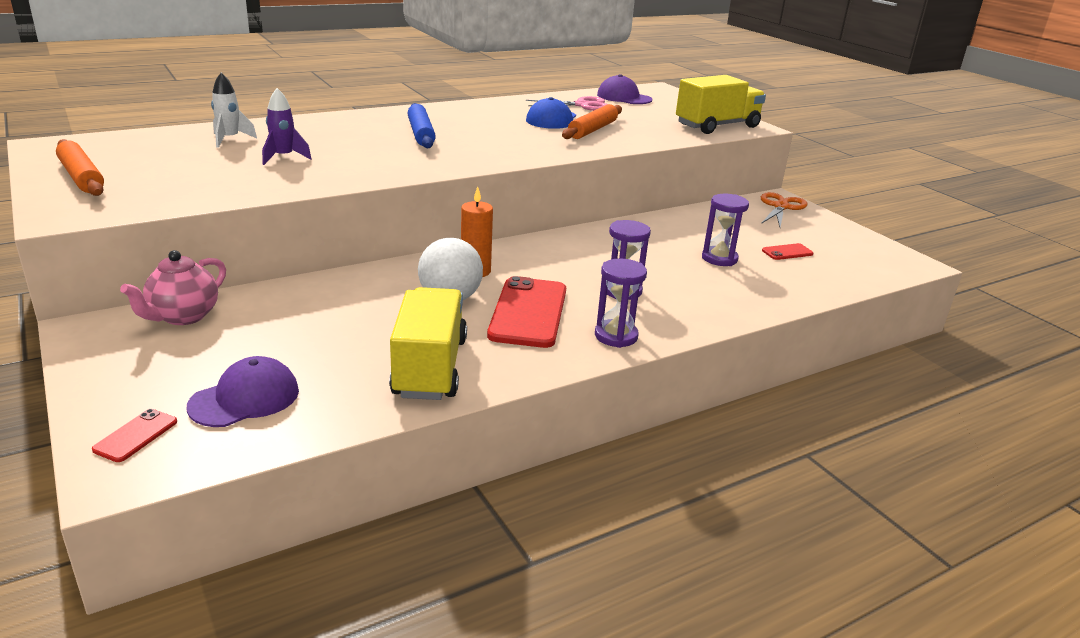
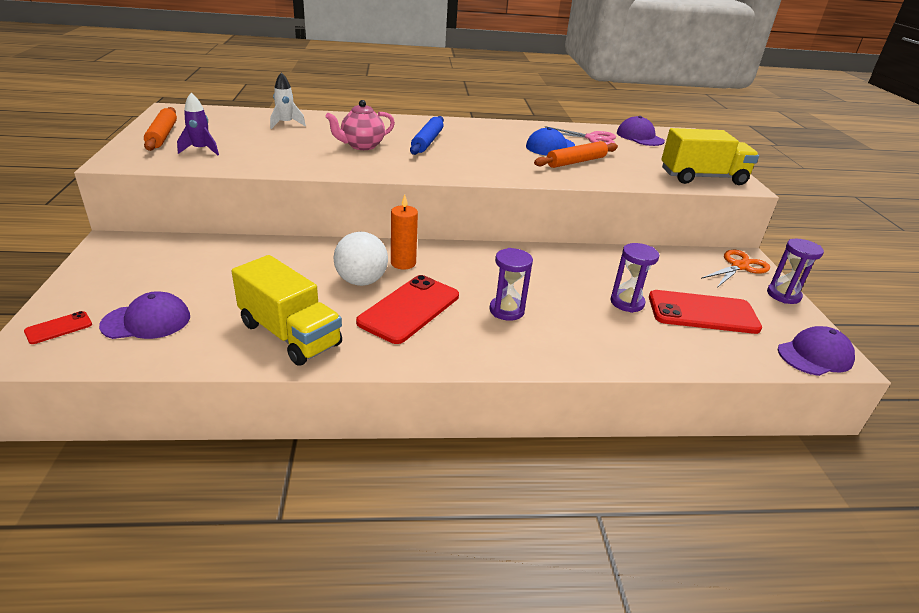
camera: 25 degrees right, 5 degrees up
pink teapot [120,250,226,325] -> pink teapot moved to [326,100,395,150]
purple rocket [262,88,312,165] -> purple rocket moved to [177,93,219,155]
yellow truck [389,287,467,400] -> yellow truck turned 105 degrees clockwise [232,255,342,366]
purple hourglass [595,259,647,348] -> purple hourglass moved to [767,239,824,304]
red phone [762,243,814,260] -> red phone [649,290,762,334], size x2.18
none -> purple cap [778,326,855,376]

